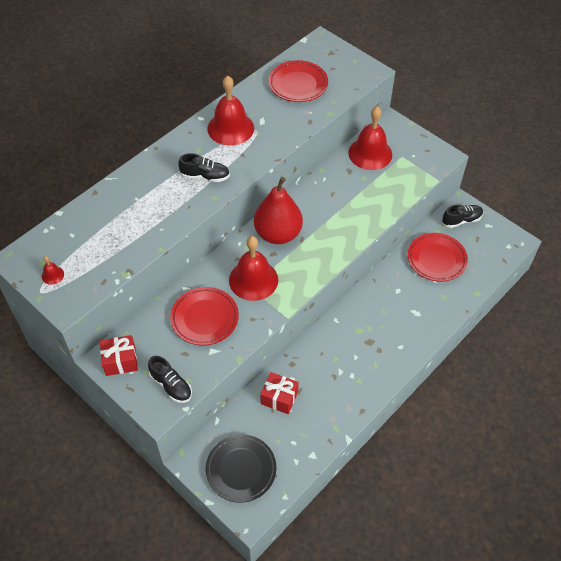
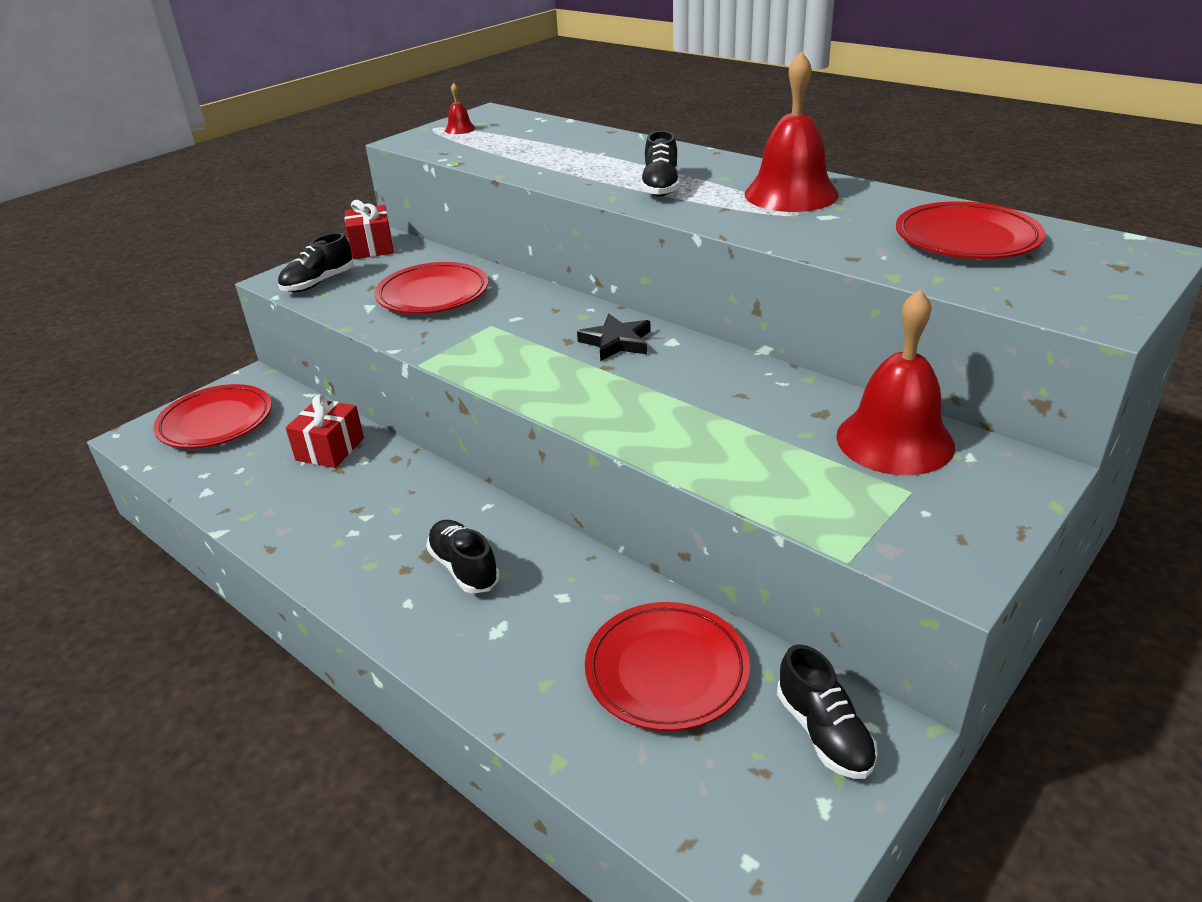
camera: 90 degrees right, 20 degrees down
black plate [206,434,276,503] -> red plate [153,384,272,449]
red bell [229,236,278,301] -> none
red pear [254,177,303,244] -> black star [577,314,651,361]
none -> black shoe [426,520,500,594]

